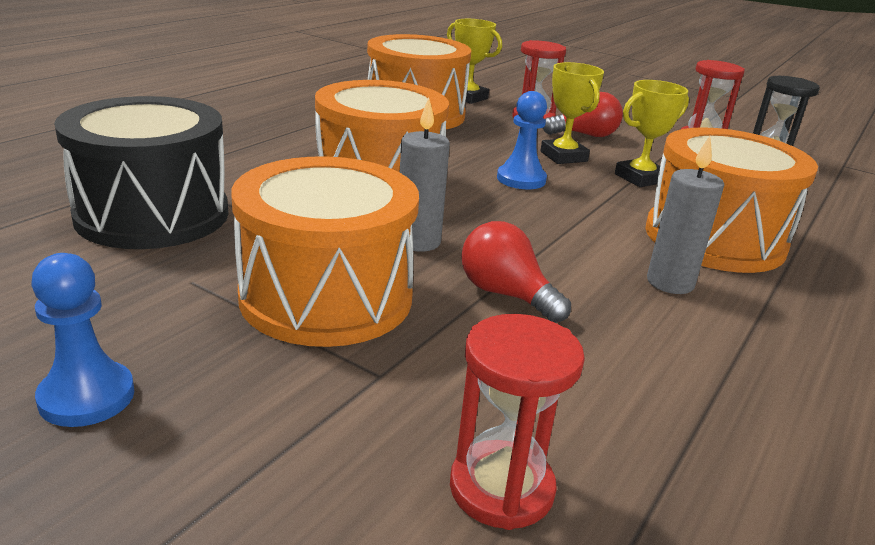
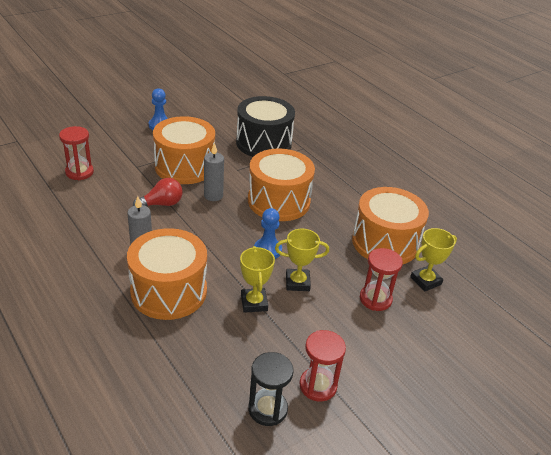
camera: 110 degrees right, 10 degrees up
red light bulb [543,92,623,137] -> none

